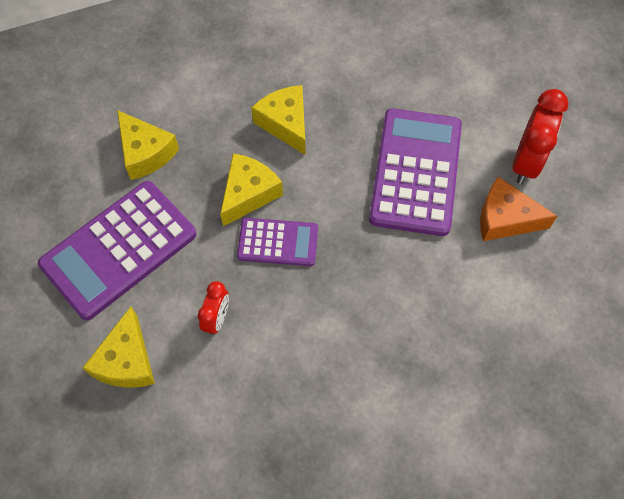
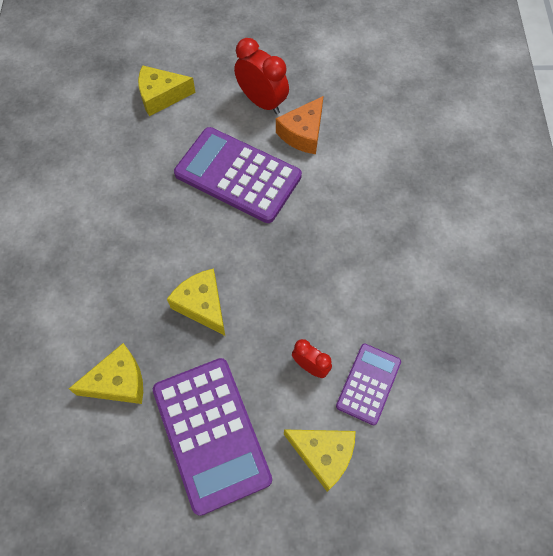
camera: 70 degrees left, 0 degrees up
purple calculator [237,218,318,266] -> purple calculator moved to [336,344,401,425]
yellow cheese [251,85,305,155] -> yellow cheese moved to [138,65,196,116]

